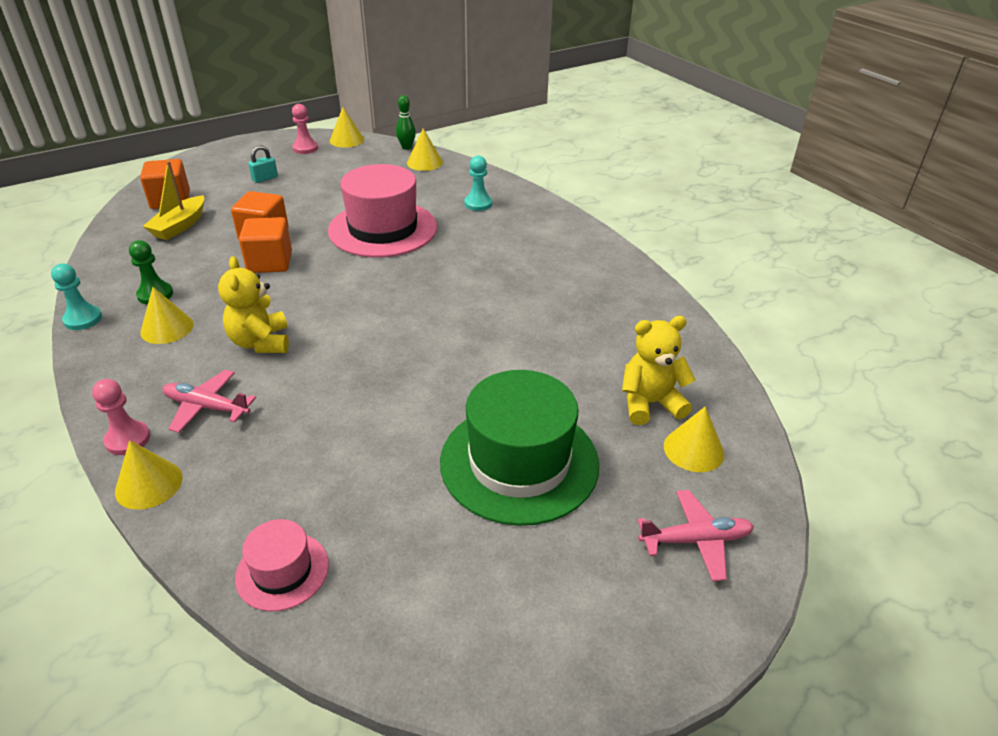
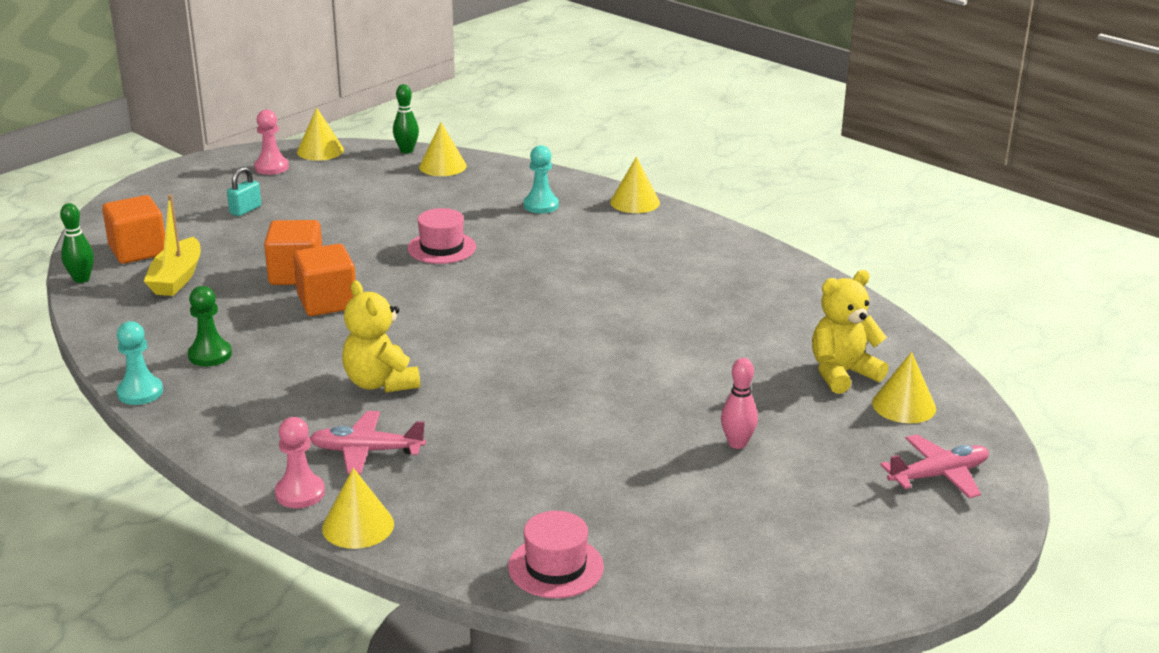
camera: 15 degrees left, 10 degrees down
yellow cone [140,287,194,344] -> yellow cone moved to [610,157,660,213]
pink hat [328,164,437,258] -> pink hat [408,208,476,264], size x0.50
green hat [440,370,599,526] -> pink bowling pin [721,358,758,449]
none -> green bowling pin [60,203,94,283]

